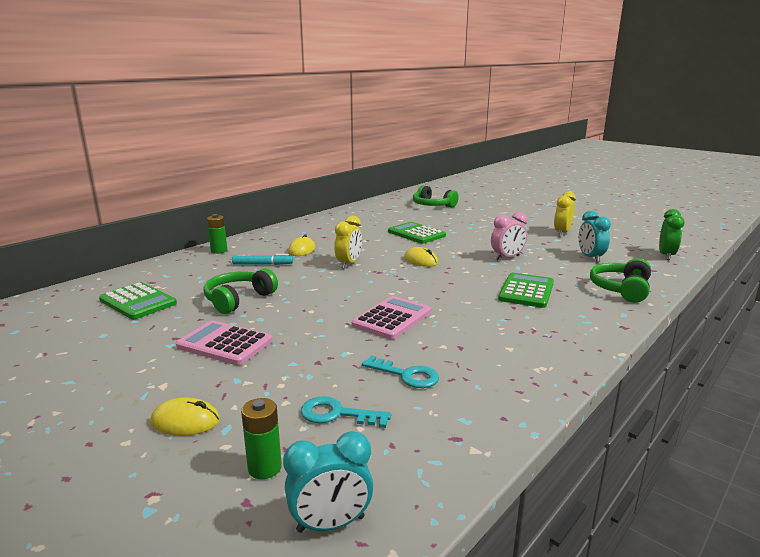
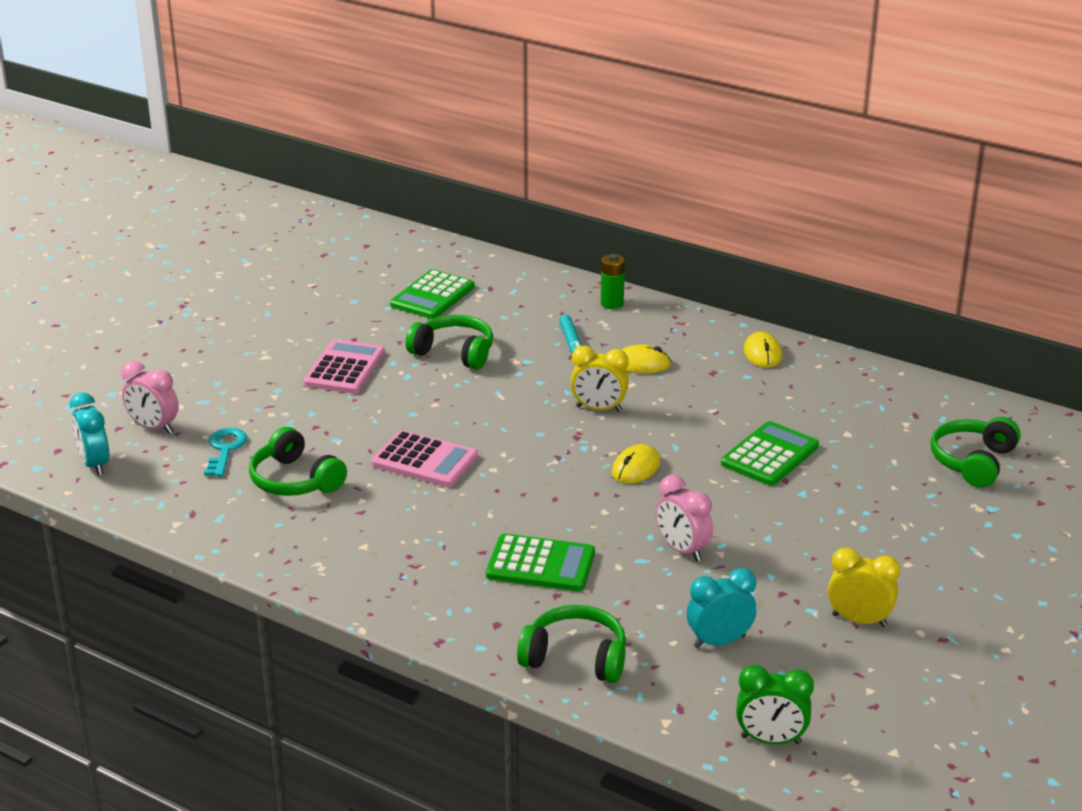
camera: 80 degrees right, 10 degrees up
yellow mouse [150,398,220,436] -> yellow mouse moved to [744,331,782,368]
green battery [241,398,282,479] -> pink clock [121,361,179,434]
turquoise key [362,355,439,388] -> green headphones [249,427,347,496]

